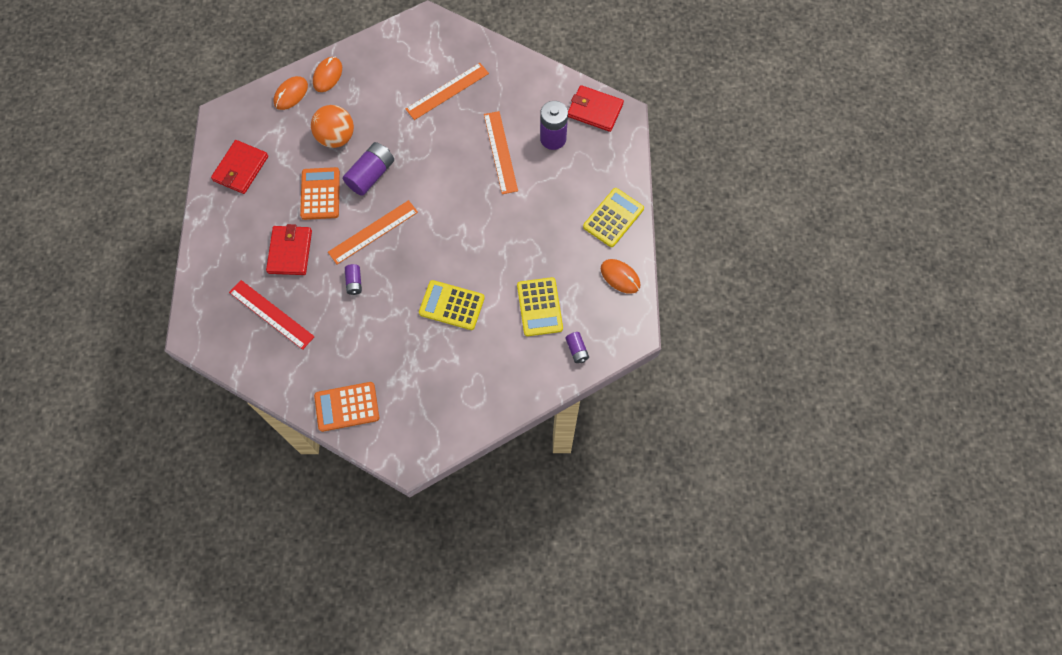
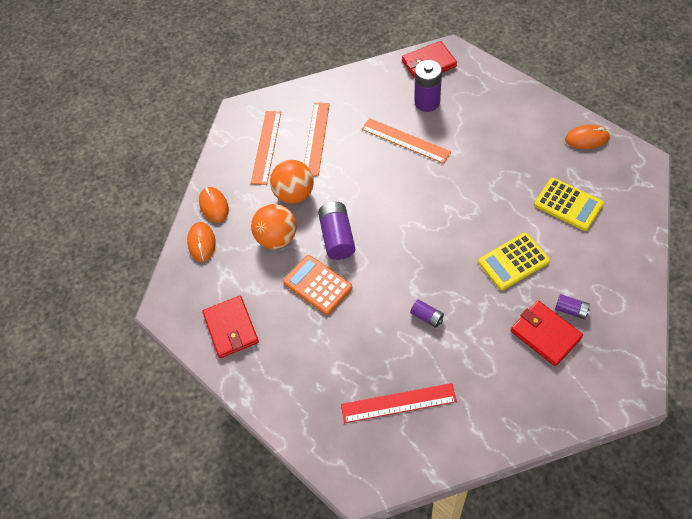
camera: 40 degrees left, 10 degrees down
red wallet [266,224,312,275] -> red wallet moved to [511,300,583,366]
orange calculator [314,382,379,432] -> none
orange ruler [328,200,418,264] -> orange ruler moved to [251,111,281,185]
purple battery [565,332,589,363] -> purple battery moved to [555,294,590,319]
yellow calculator [583,188,644,247] -> none
none -> orange ball [270,160,314,204]

